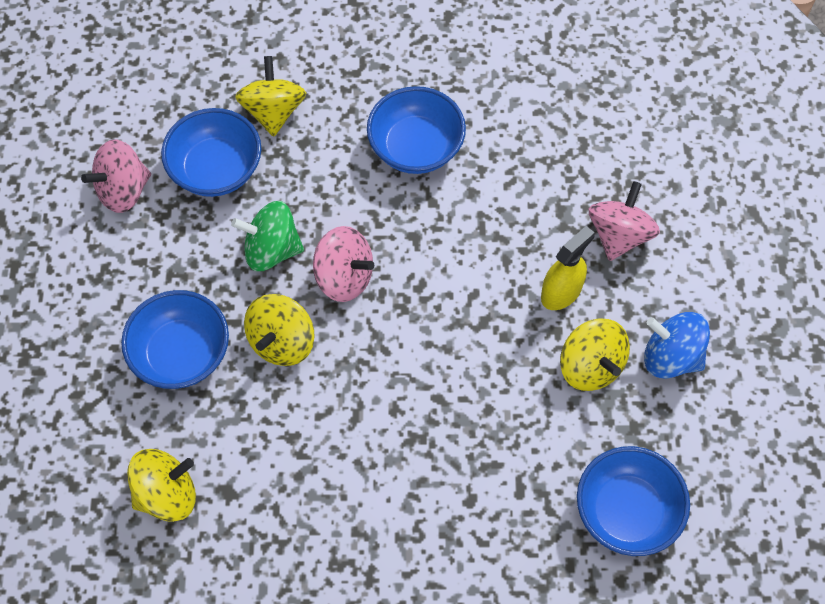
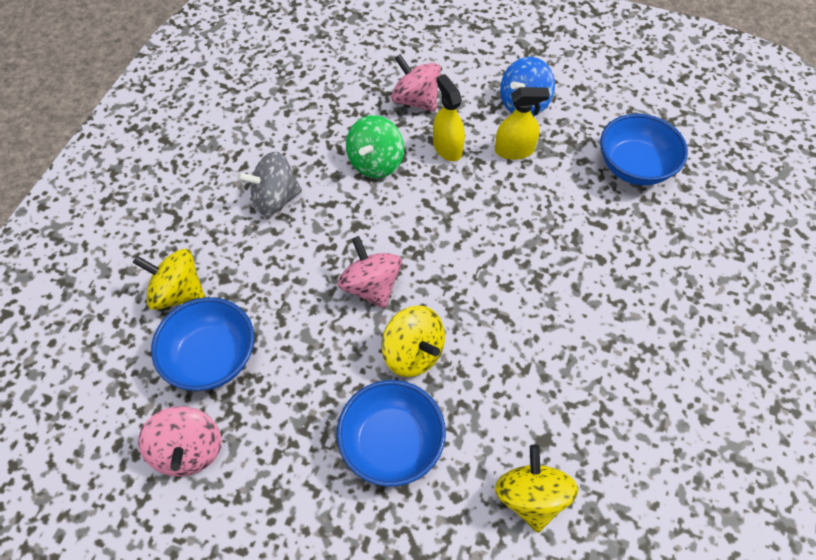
camera: 70 degrees left, 5 degrees down
green spinning top [231,201,304,271] -> green spinning top moved to [346,115,404,178]
pink spinning top [313,226,374,302] -> pink spinning top turned 75 degrees counterclockwise [337,236,402,309]
blue bowl [367,86,466,174] -> grey spinning top [237,151,302,215]
yellow spinning top [560,319,630,391] -> yellow spray bottle [495,87,550,160]

